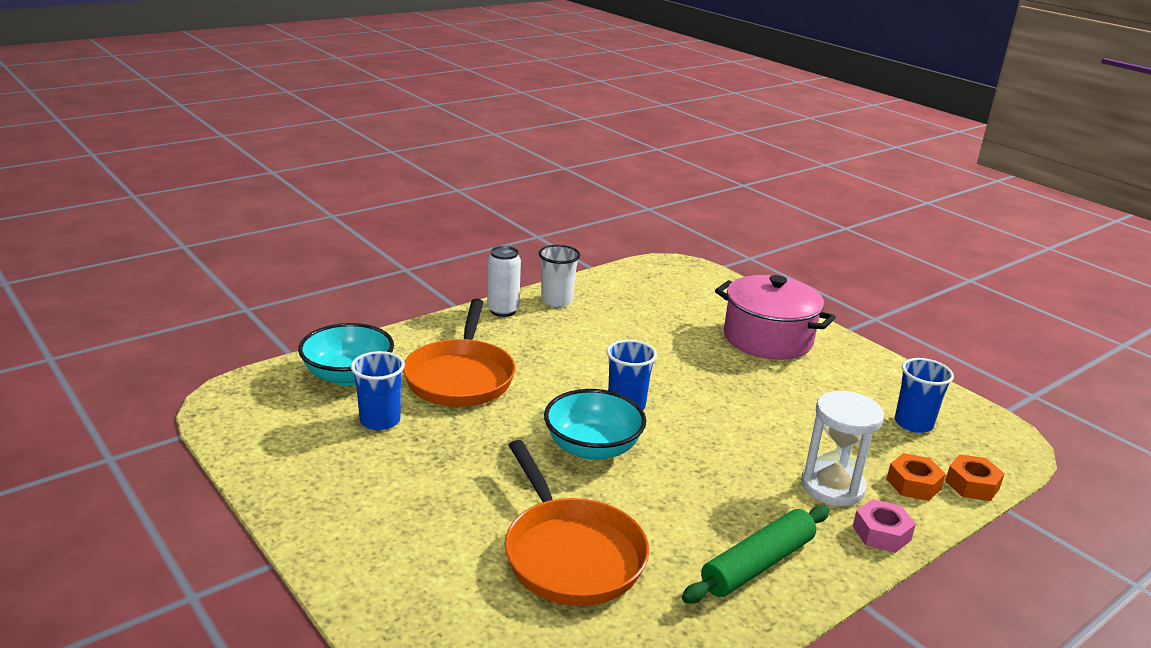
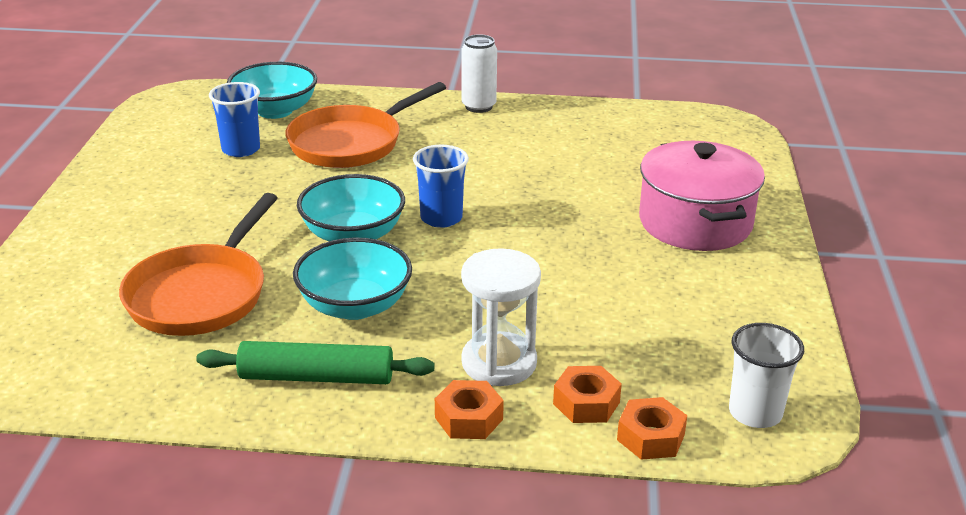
camera: 45 degrees right, 5 degrees up
white cup [539,245,580,307] -> white cup moved to [729,323,804,428]
pink nut [853,499,916,553] -> orange nut [435,380,504,439]
blue cup [895,358,954,433] -> none
none -> turquoise bowl [293,238,412,320]

